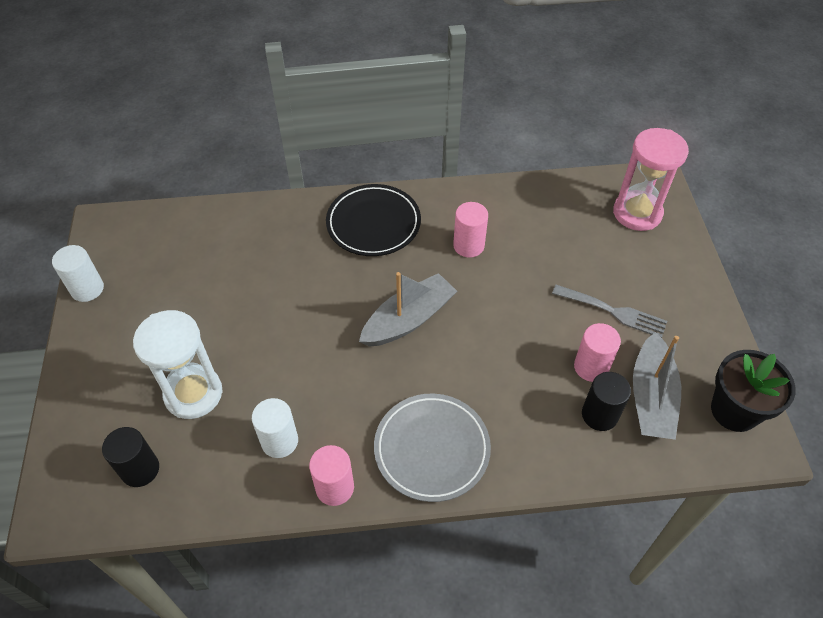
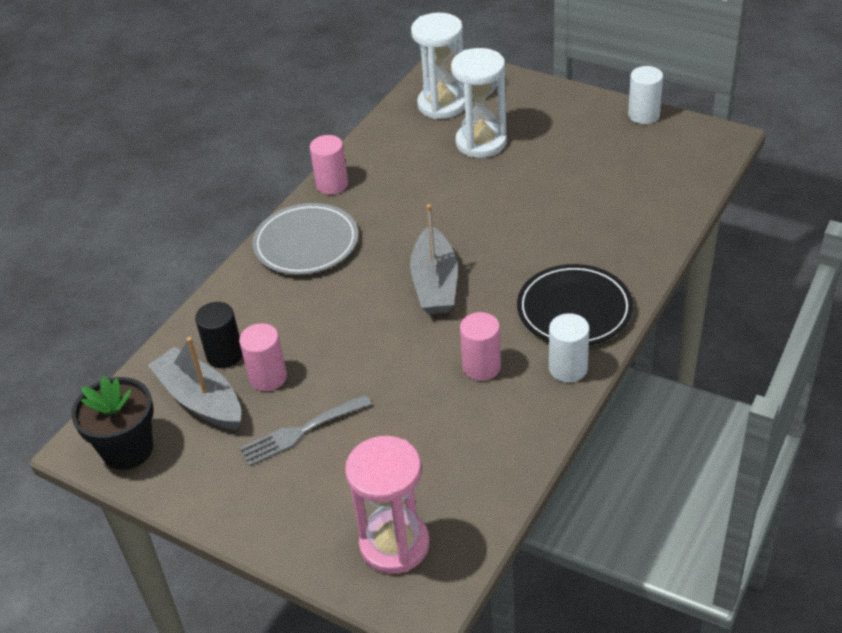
camera: 130 degrees right, 10 degrees down
black cylinder [102,427,159,487] -> white hourglass [411,13,465,119]
white cylinder [252,398,298,458] -> white cylinder moved to [549,313,589,382]

